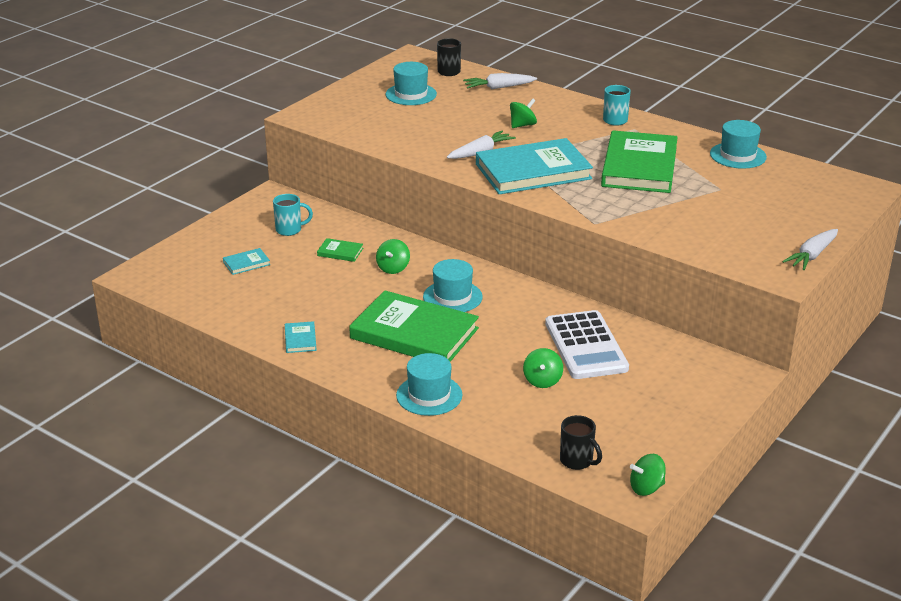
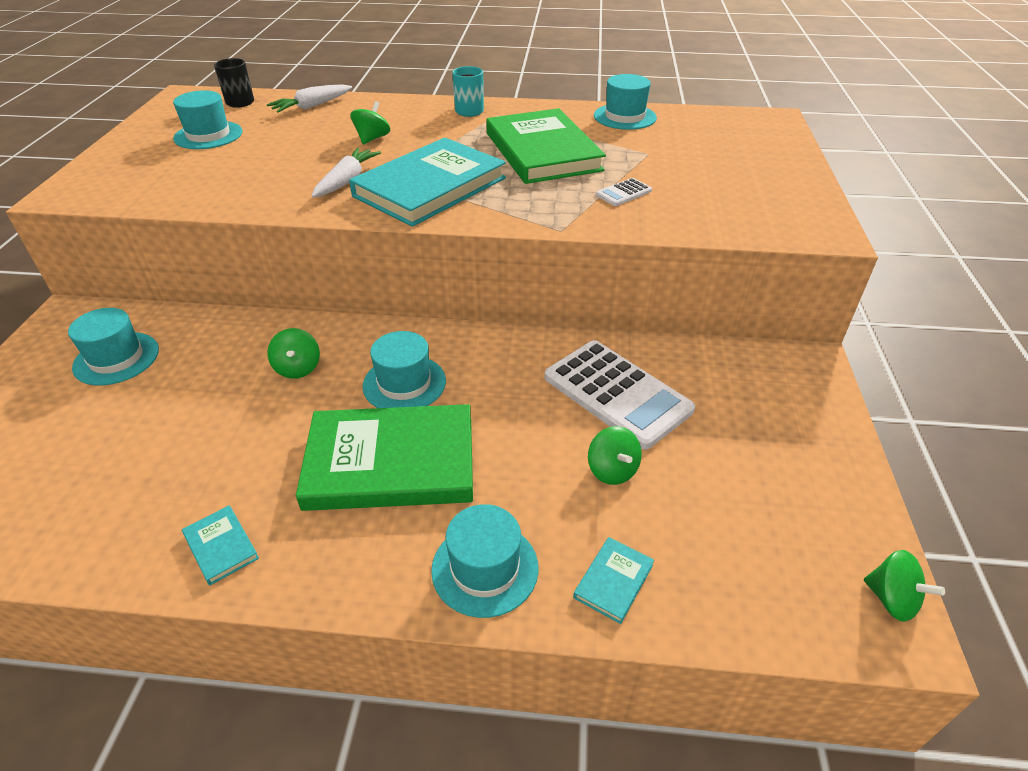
camera: 30 degrees left, 10 degrees up
turquoise book [223,248,270,275] -> turquoise book moved to [573,537,654,624]
turquoise mug [273,194,313,236] -> turquoise hat [68,308,159,385]
green book [317,238,363,262] -> none
black mug [560,415,602,470] -> none
green spinning top [630,454,666,496] -> green spinning top turned 90 degrees counterclockwise [864,550,945,622]
white carrot [782,229,838,270] -> none
none -> white calculator [596,178,652,206]

